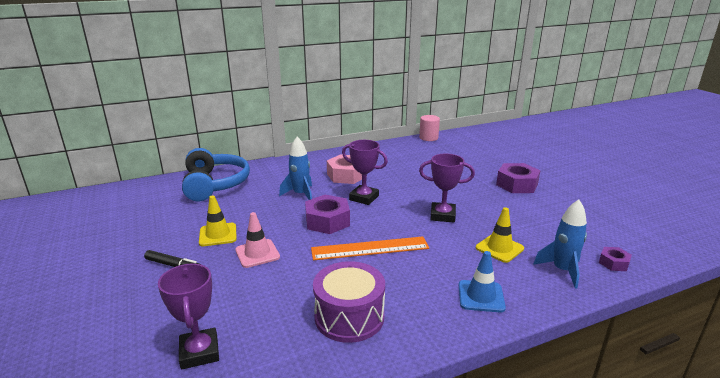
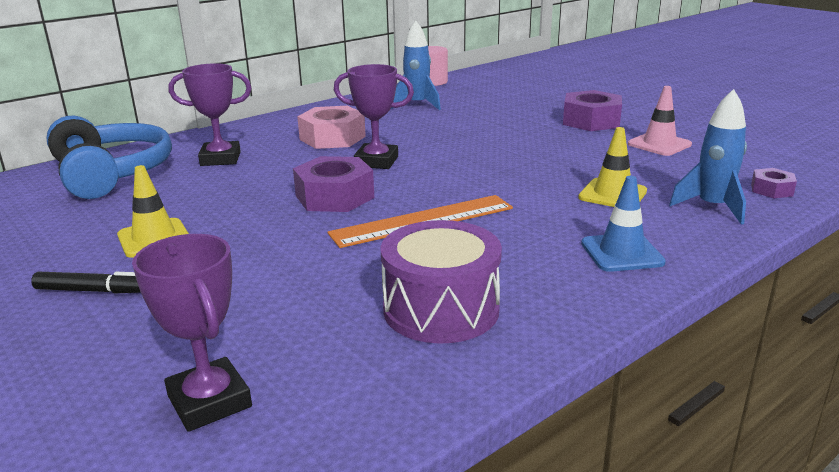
camera: 15 degrees left, 0 degrees up
pink traffic cone [235,212,280,268] -> pink traffic cone moved to [628,86,692,156]
blue rocket [279,137,312,200] -> blue rocket moved to [391,21,441,110]
purple trophy [419,153,475,222] -> purple trophy moved to [169,63,251,166]

